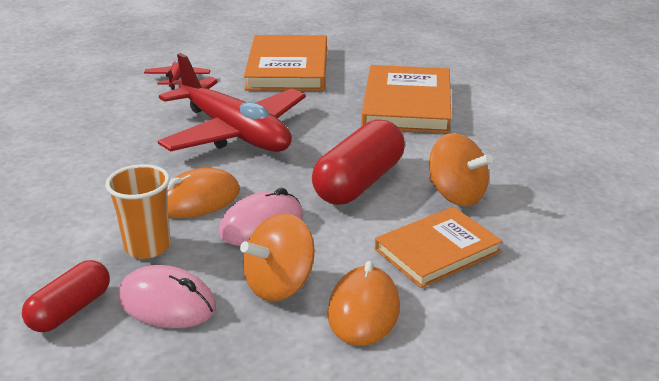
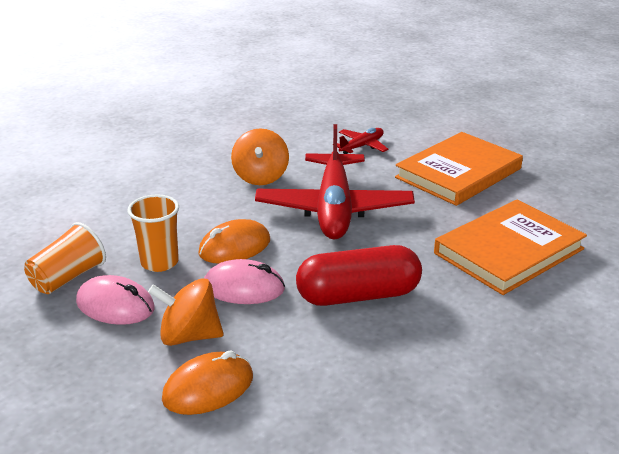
camera: 45 degrees right, 0 degrees up
red capsule [22,260,110,332] -> orange cup [24,222,106,294]
pink mouse [118,265,216,328] -> pink mouse turned 45 degrees counterclockwise [76,275,155,325]
orange mouse [167,168,240,218] -> orange mouse turned 45 degrees counterclockwise [198,219,270,264]
orange book [375,207,502,288] -> none
orange spinning top [429,133,493,206] -> orange spinning top moved to [231,128,289,185]

